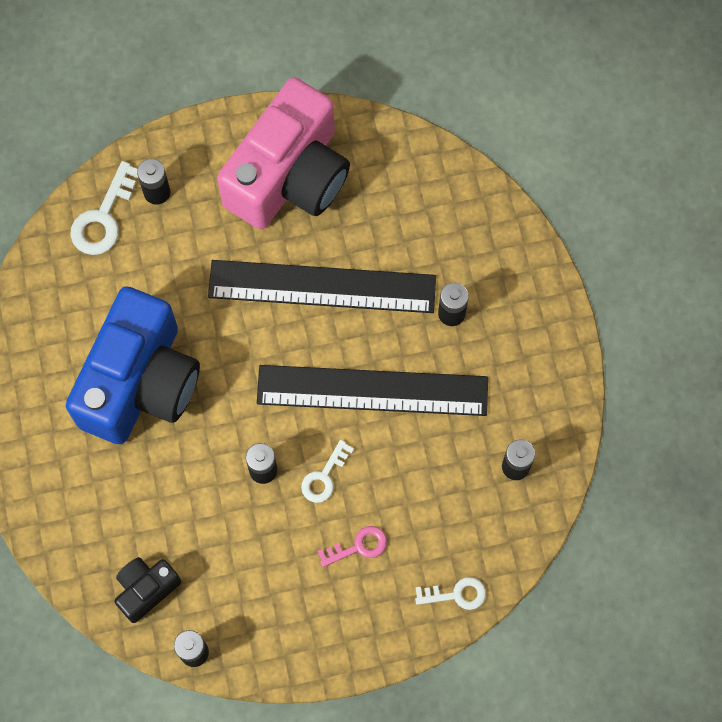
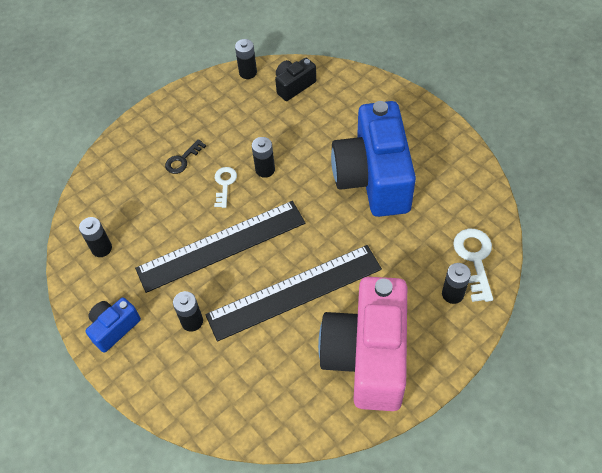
camera: 155 degrees right, 15 degrees down
black camera [115,557,181,623] -> black camera turned 150 degrees counterclockwise [275,58,316,101]
pink key [317,526,387,567] -> black key [165,139,206,174]
white key [415,577,486,610] -> none
none -> blue camera [85,297,141,353]

